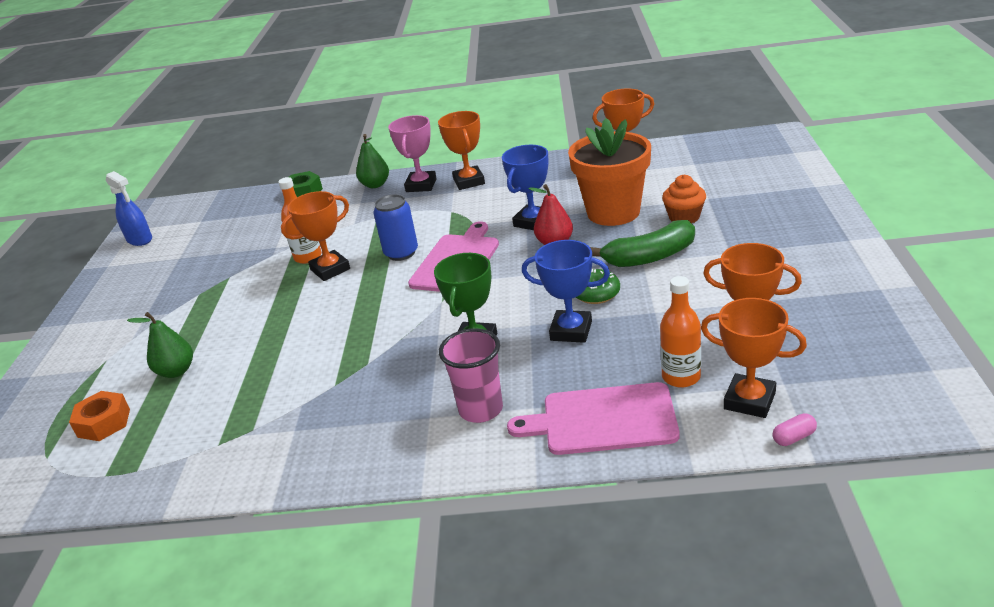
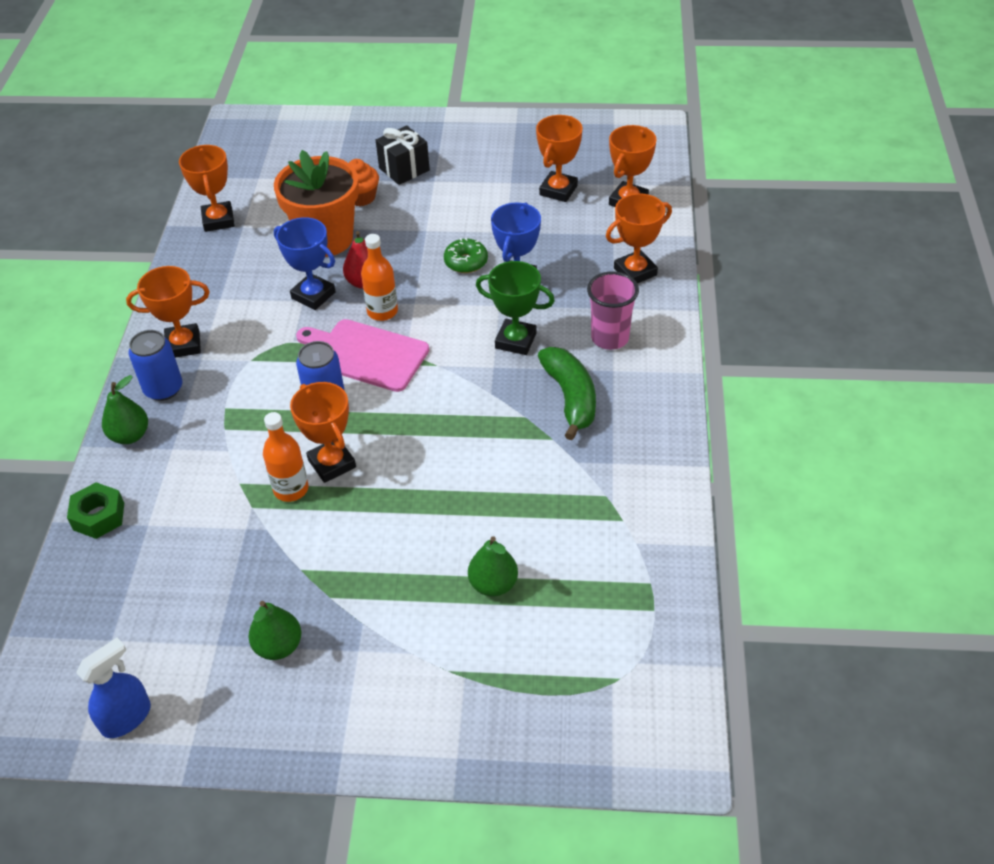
camera: 90 degrees left, 15 degrees up
orange nut [69,391,130,441] -> none
pink trophy [388,115,437,192] -> blue can [129,330,182,401]
pink cutting board [507,382,680,455] -> orange trophy [606,193,672,284]
green banana [590,220,695,267] -> green banana moved to [538,347,596,440]
orange bottle [660,276,701,388] -> orange bottle moved to [361,234,398,321]
pink capsule [772,413,817,446] -> none
none -> green pear [249,601,301,660]
none -> black gift [376,125,430,185]

